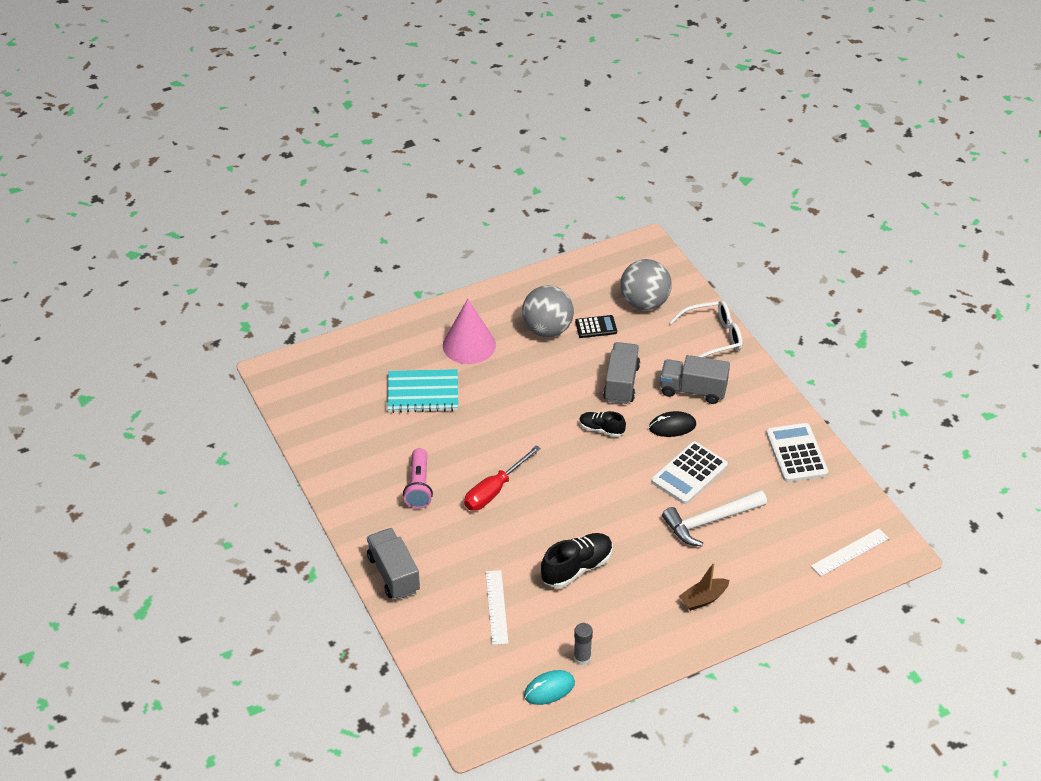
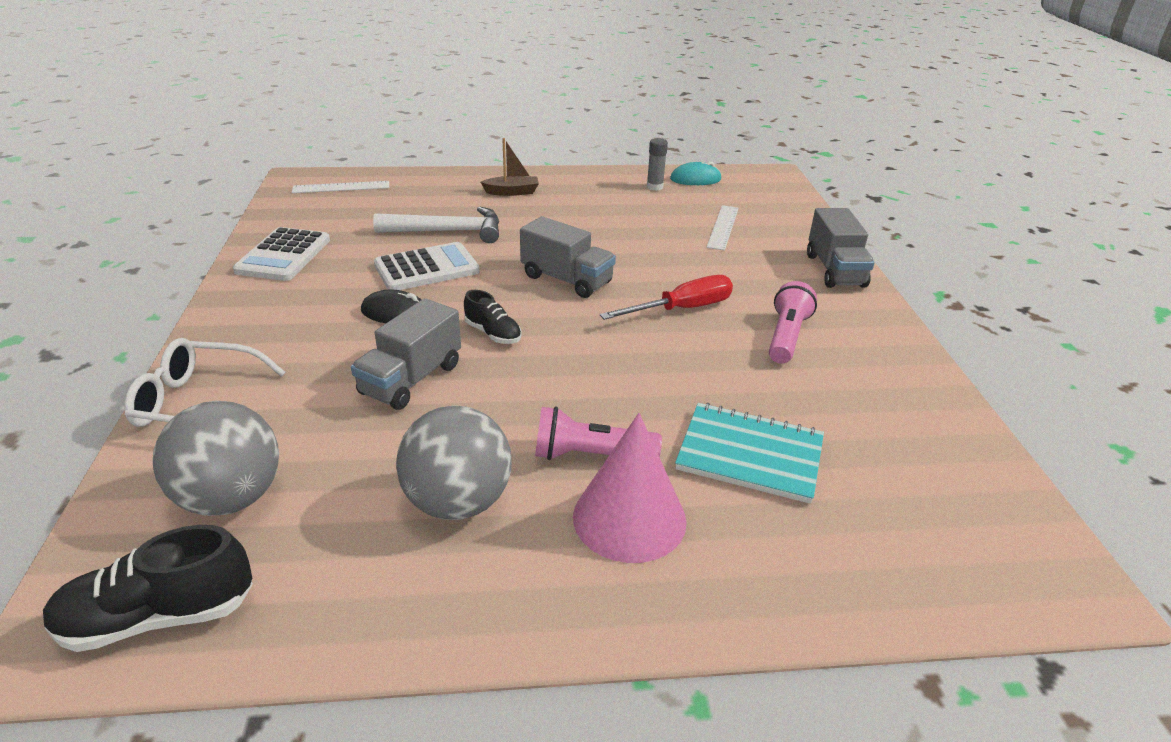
camera: 160 degrees left, 10 degrees down
black shoe [541,533,613,588] -> black shoe moved to [43,525,253,652]
black calculator [575,315,617,338] -> none
grey truck [660,355,730,404] -> grey truck moved to [520,216,616,298]
none -> pink flashlight [535,407,662,460]

